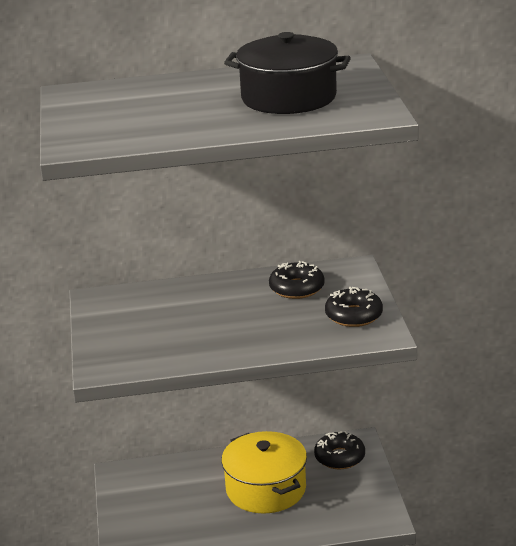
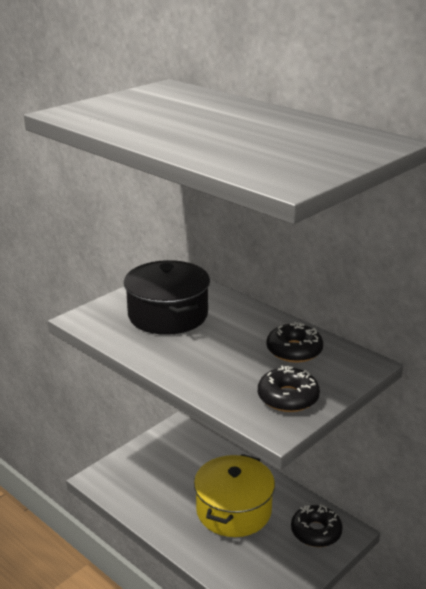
camera: 50 degrees right, 0 degrees up
black pot [224,32,351,114] -> black pot moved to [124,260,210,335]

